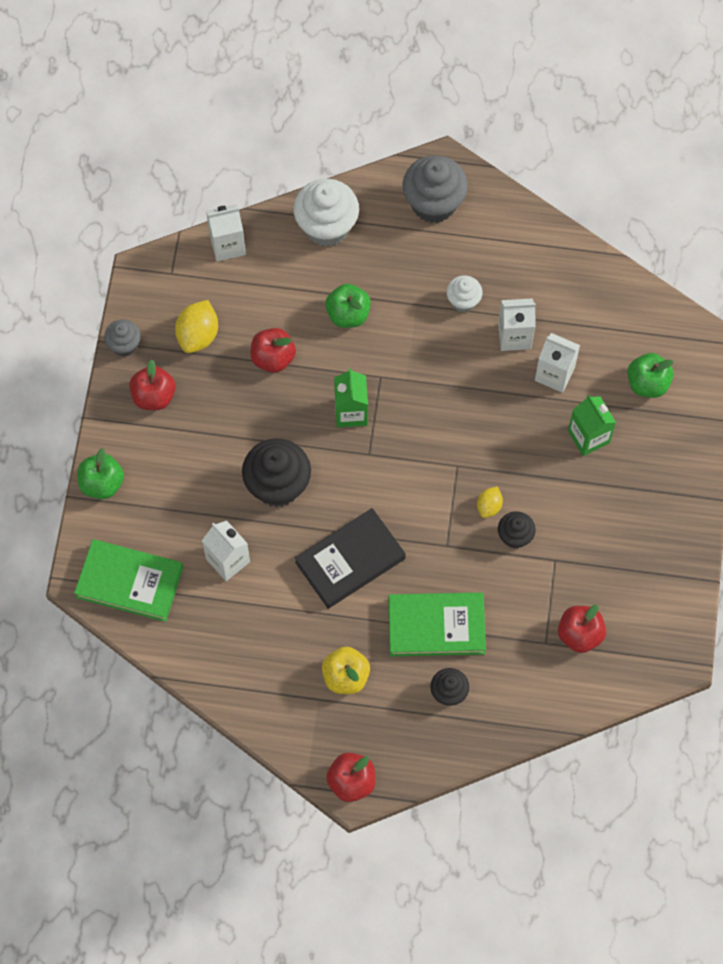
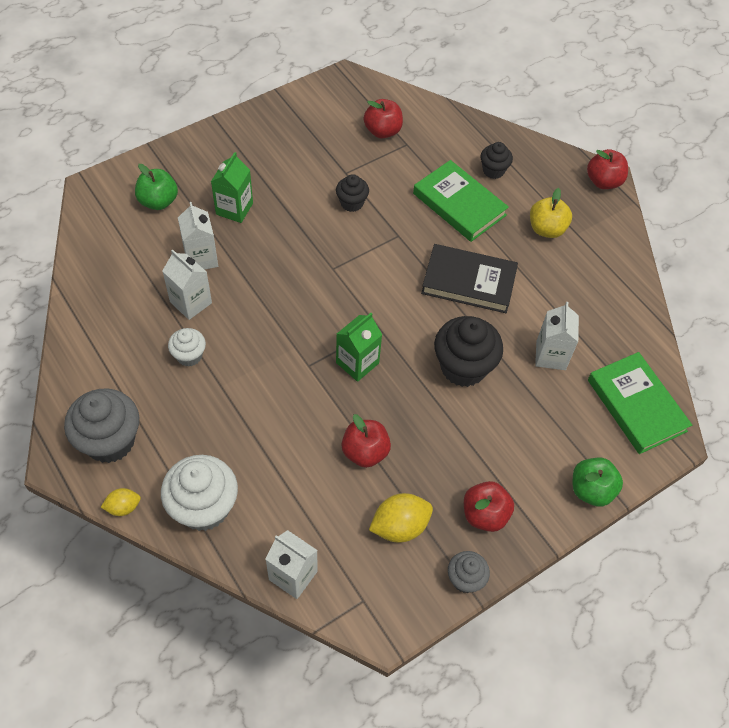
camera: 135 degrees left, 10 degrees down
green apple [325,284,371,328] -> none
yellow lemon [477,486,503,518] -> yellow lemon moved to [101,488,141,516]

